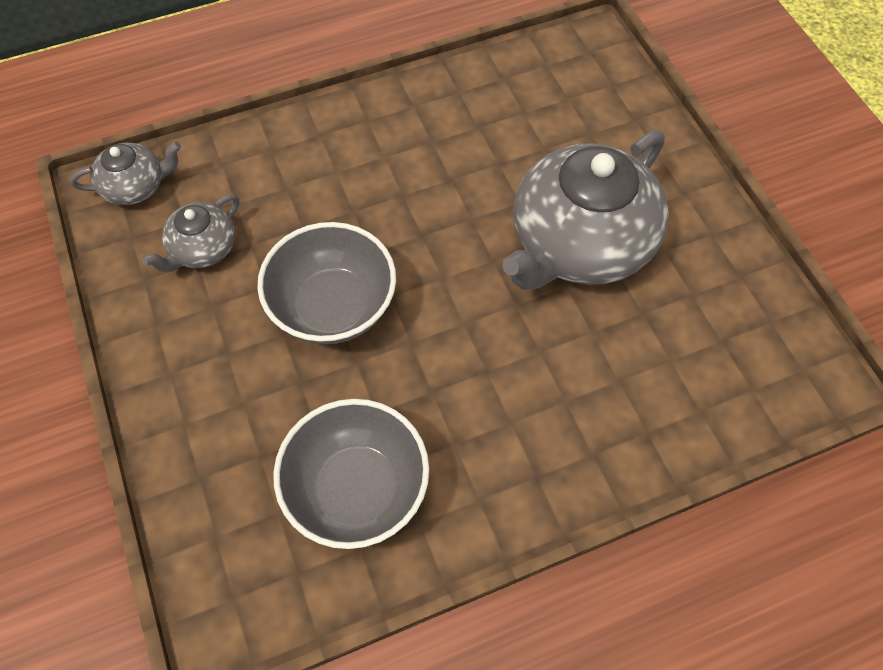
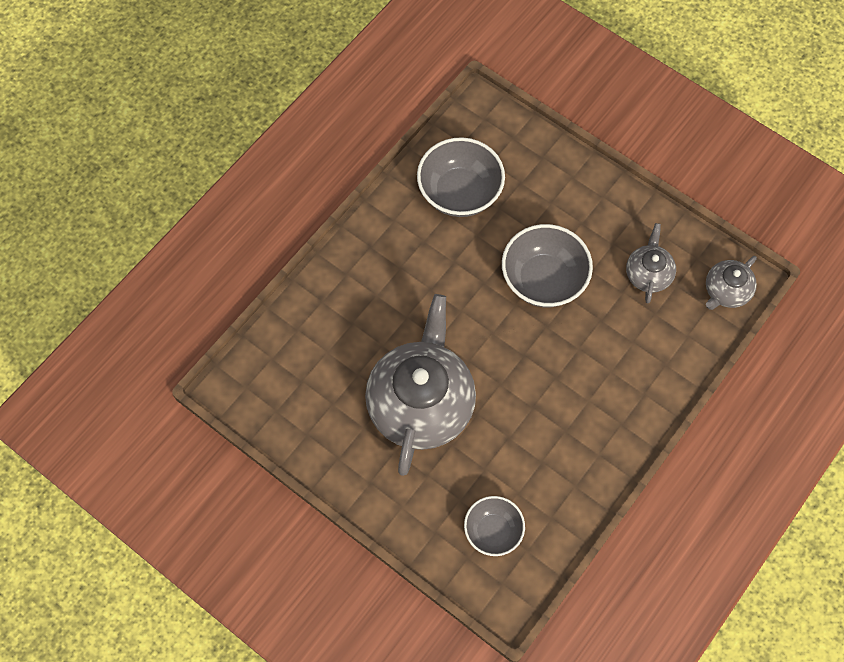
camera: 150 degrees right, 5 degrees up
none -> grey bowl [464,496,525,556]

